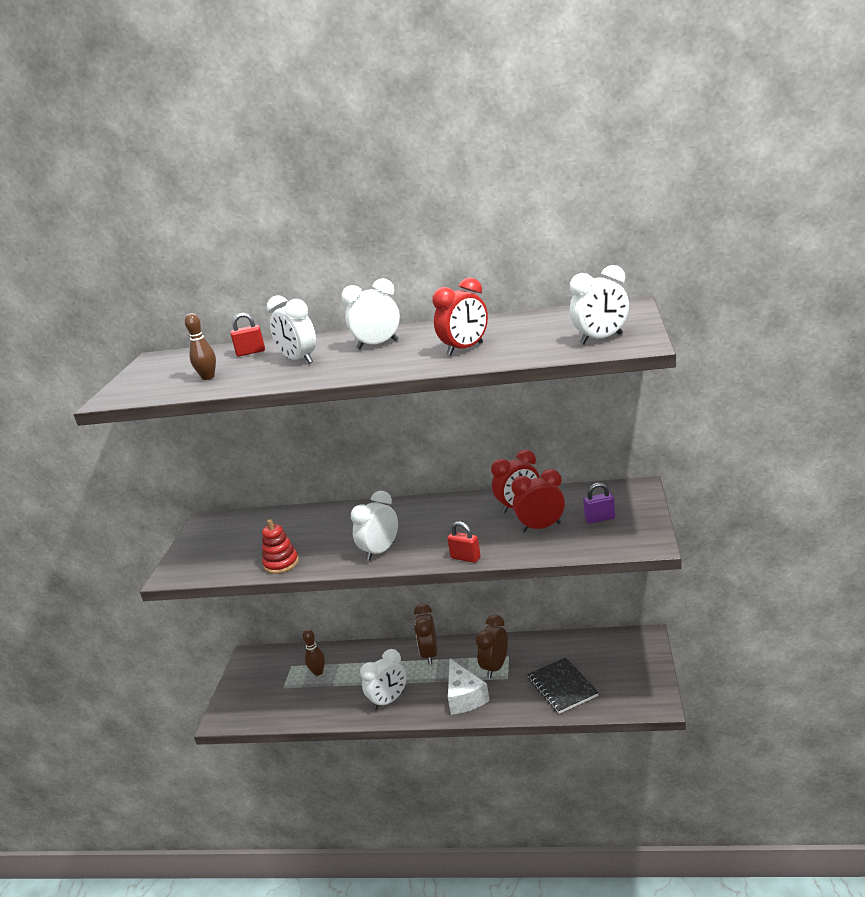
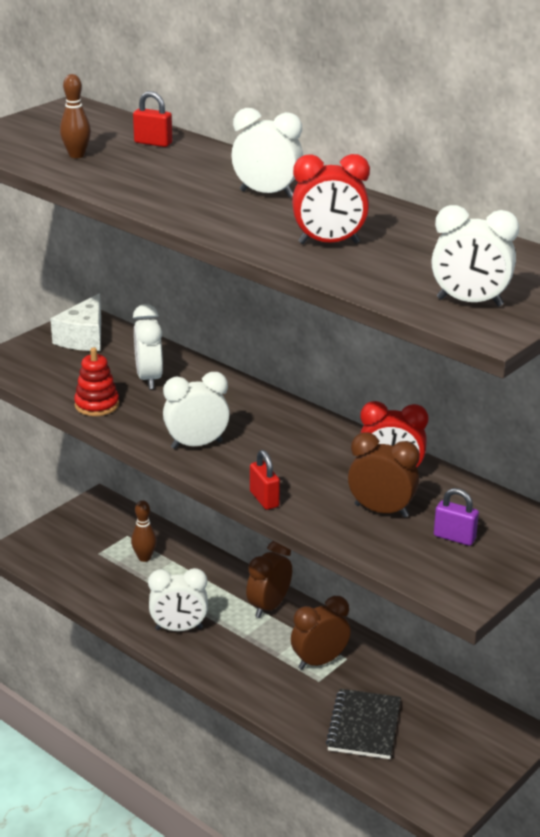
camera: 30 degrees right, 5 degrees up
white clock [267,295,316,364] -> white clock moved to [133,304,163,389]
white cheese [448,659,490,715] -> white cheese moved to [50,294,101,351]
red clock [511,469,565,532] -> brown clock [348,432,420,518]

